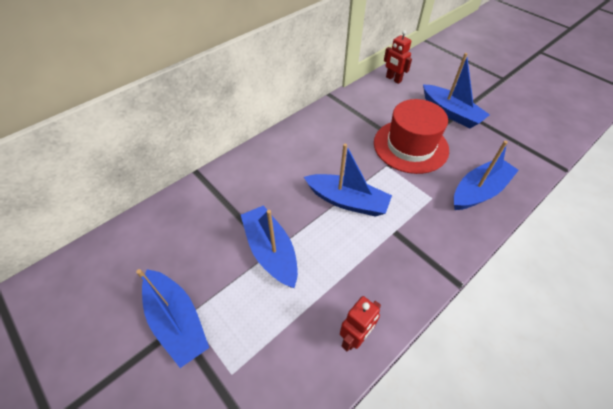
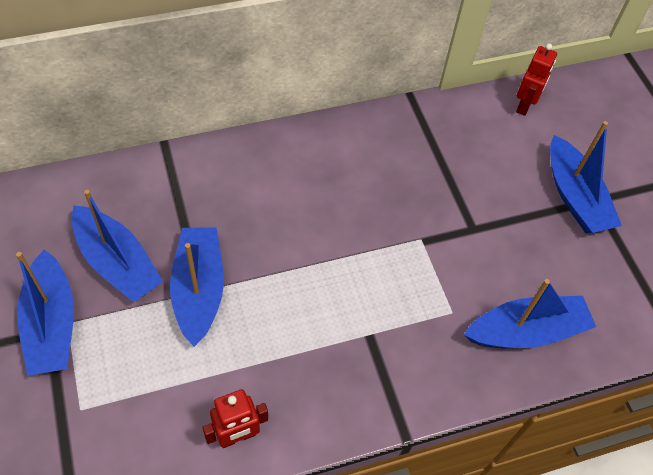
camera: 20 degrees right, 5 degrees up
blue boat [304,144,392,216] -> blue boat moved to [71,190,163,302]
red hat [374,99,449,174] -> none
red robot [384,30,412,84] -> red robot turned 135 degrees counterclockwise [516,44,557,116]

